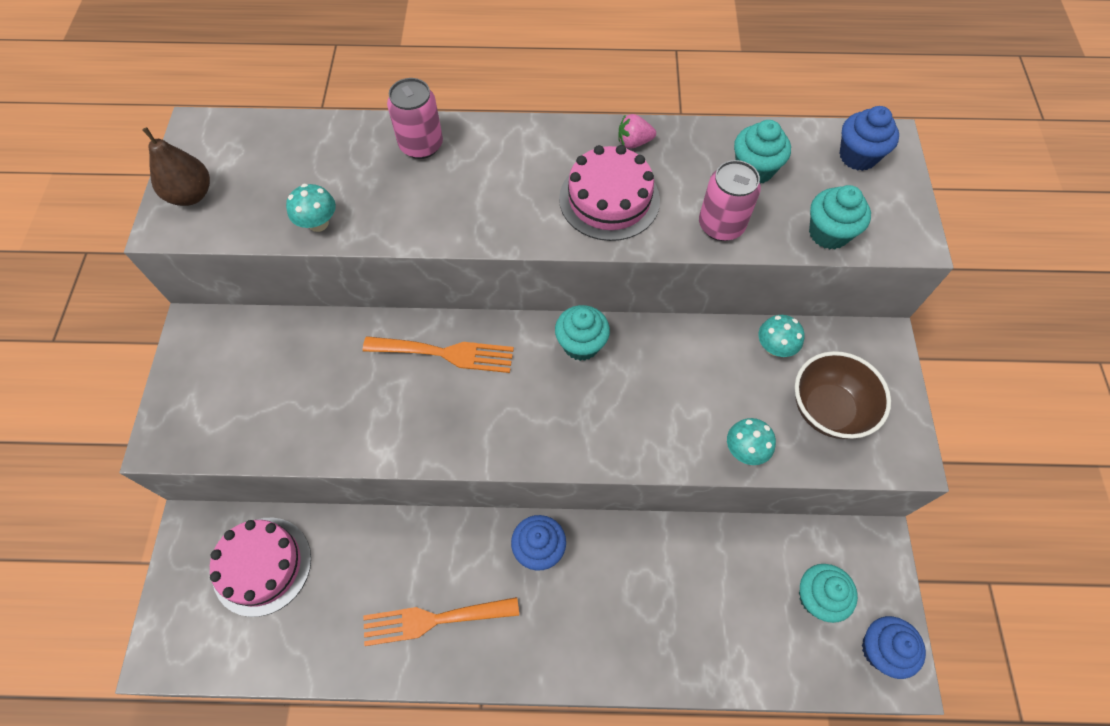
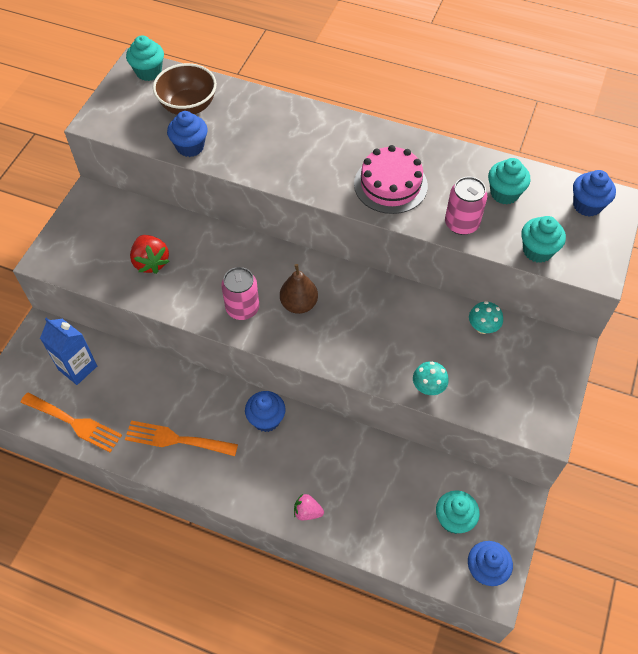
camera: 20 degrees right, 5 degrees down
brown pear [142,127,210,206] -> brown pear moved to [280,264,318,314]
pink cake [210,518,311,617] -> blue carton [40,318,97,385]
turquoise mushroom [286,184,336,232] -> blue cupcake [167,111,208,157]
orange fork [363,336,514,373] -> orange fork moved to [20,393,122,453]
pink can [387,78,443,159] -> pink can moved to [221,267,259,320]
turquoise cupcake [555,305,610,361] -> turquoise cupcake moved to [126,35,164,81]
pink strawberry [618,114,656,148] -> pink strawberry moved to [294,494,324,520]
brown bowl [795,351,891,439] -> brown bowl moved to [153,63,217,115]
none -> red strawberry [130,235,169,274]

